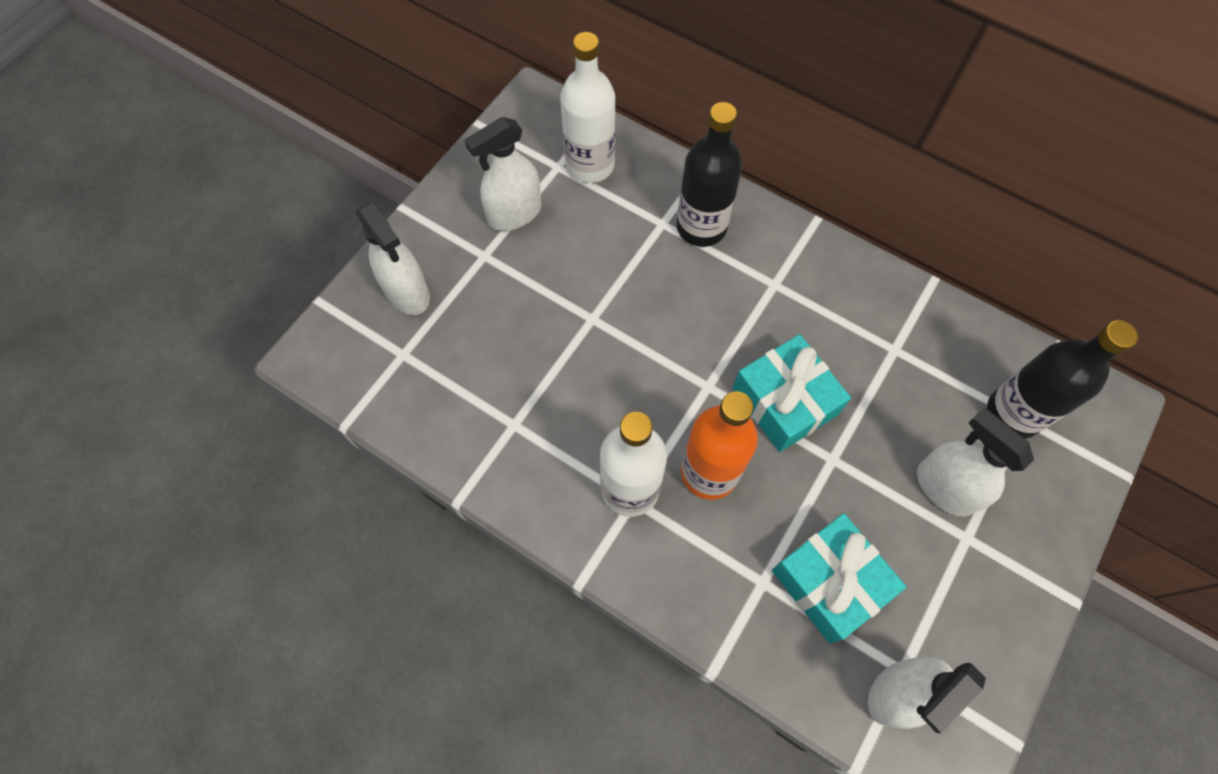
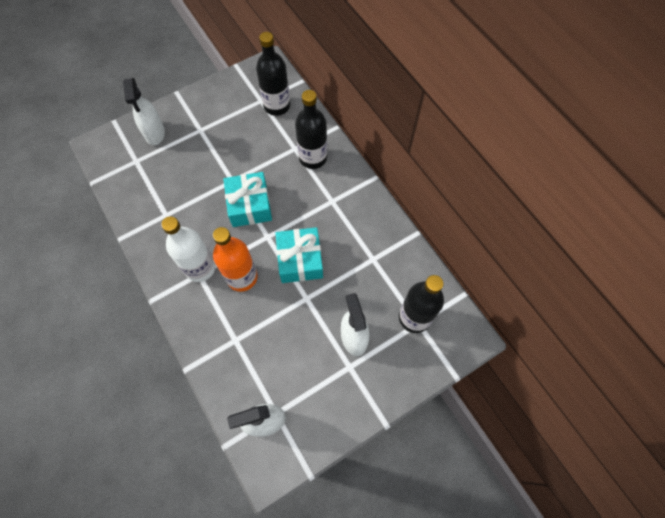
camera: 25 degrees right, 0 degrees up
white spray bottle [464,117,541,231] -> none
white bottle [560,32,616,183] -> black bottle [256,32,290,116]
turquoise gift [772,513,906,643] -> turquoise gift moved to [223,172,272,227]

